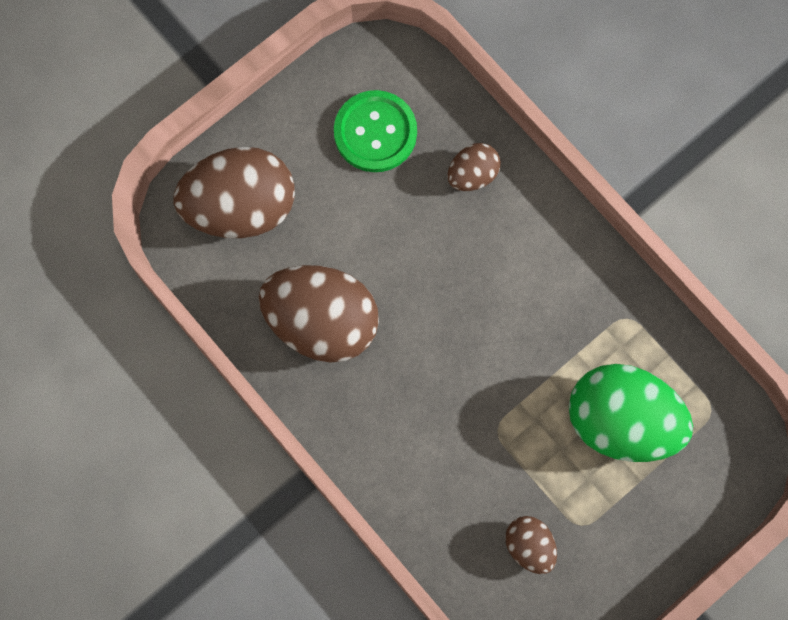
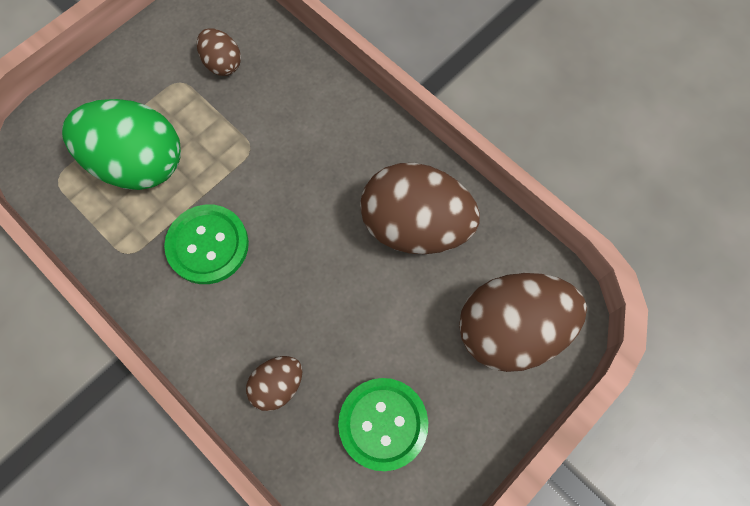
camera: 175 degrees right, 5 degrees down
none -> green button [164,204,249,284]

